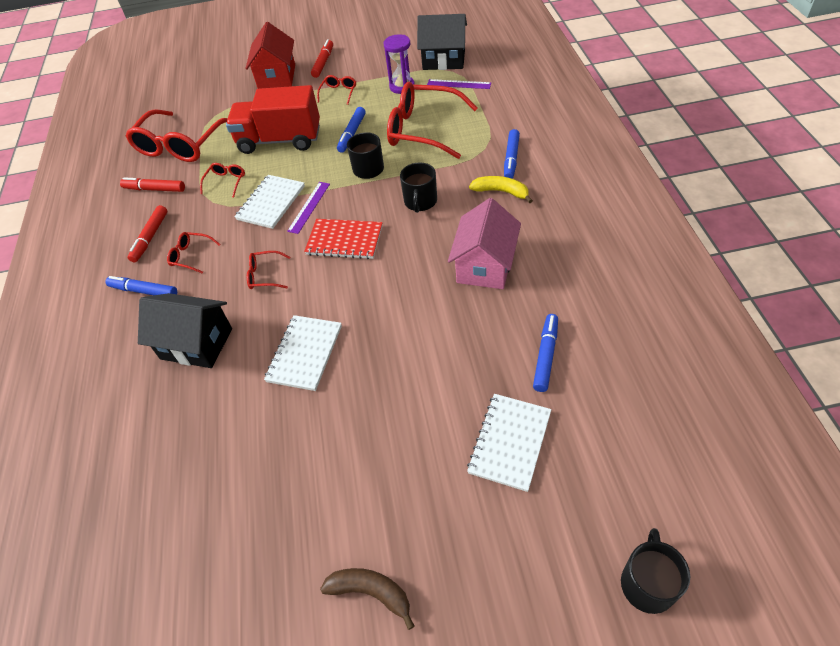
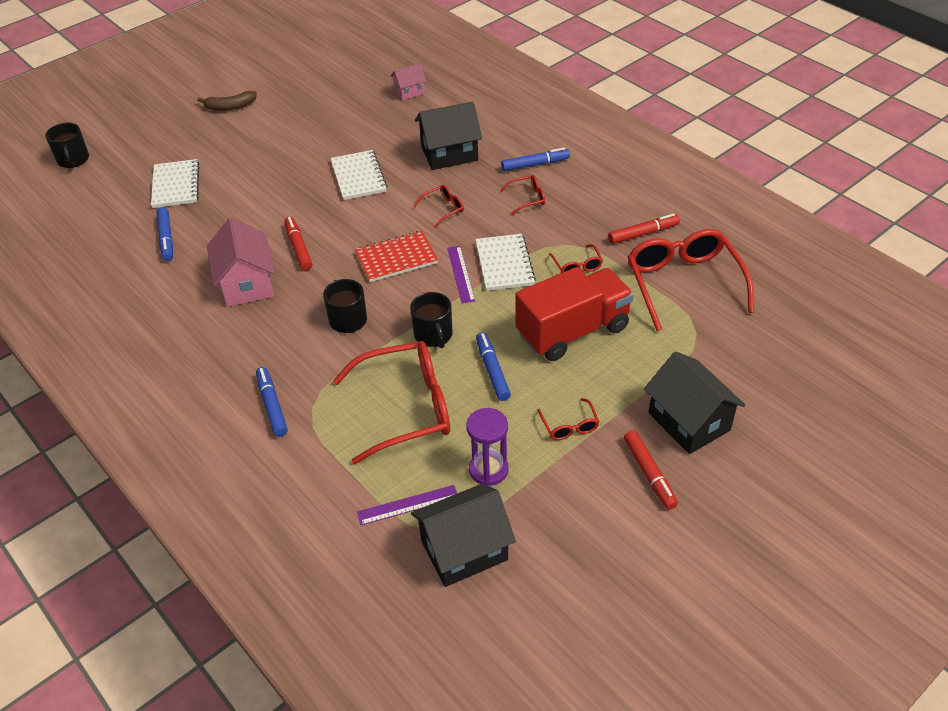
camera: 145 degrees right, 5 degrees down
red marker [128,205,167,262] -> red marker moved to [285,217,312,271]
red house [245,22,295,89] -> black house [644,352,746,454]
yellow banana [469,176,533,203] -> none
none -> pink house [391,63,427,100]

